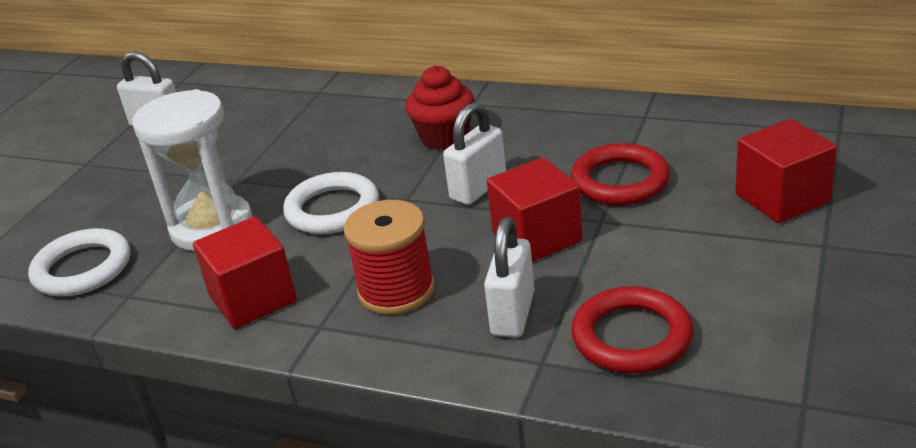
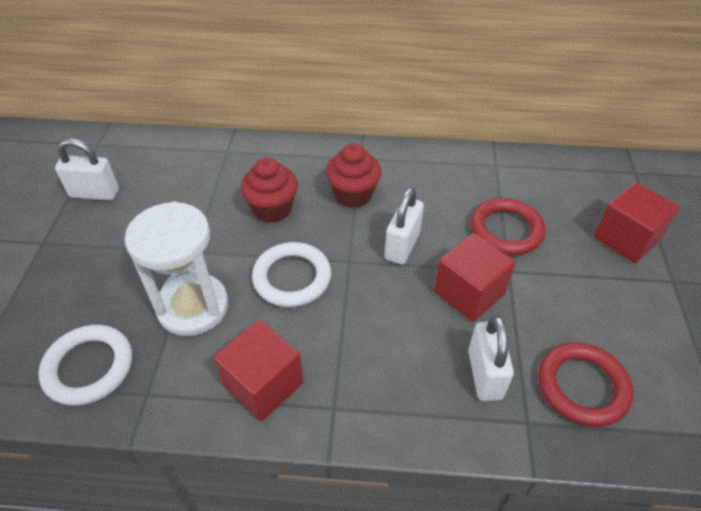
camera: 20 degrees left, 15 degrees up
red spool [344,200,435,315] -> none
none -> red cupcake [241,158,298,223]

